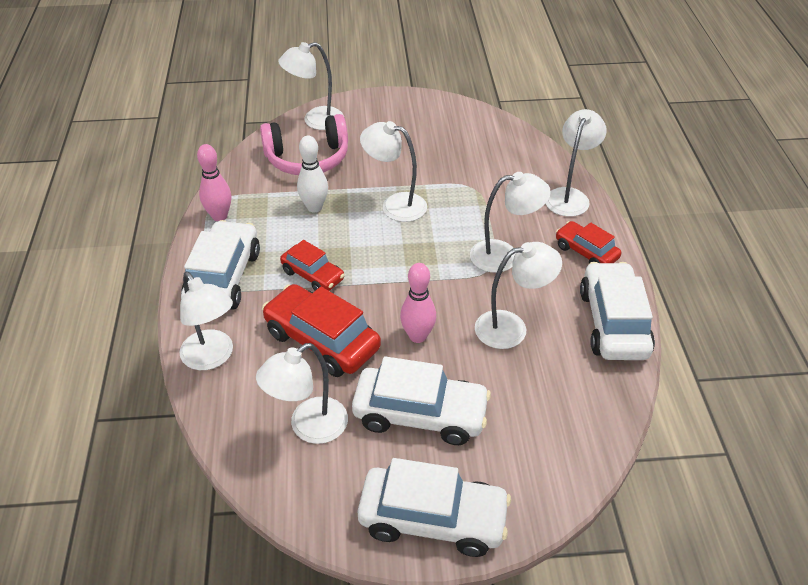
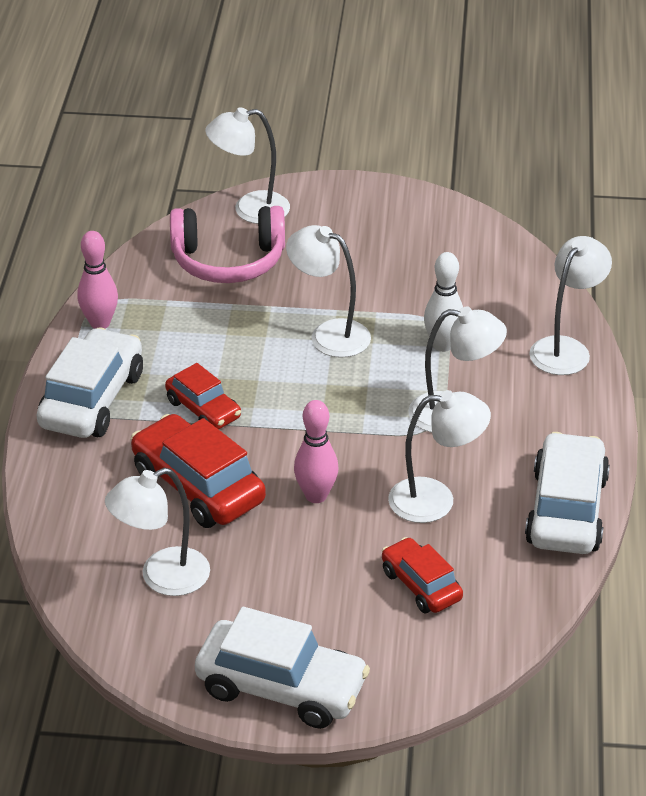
camera: 10 degrees right, 5 degrees down
white lamp [179,272,233,370] -> none
white bowling pin [297,136,328,212] -> white bowling pin moved to [424,252,463,352]
white car [352,356,491,445] -> none
red car [556,221,621,264] -> red car moved to [382,537,463,613]

